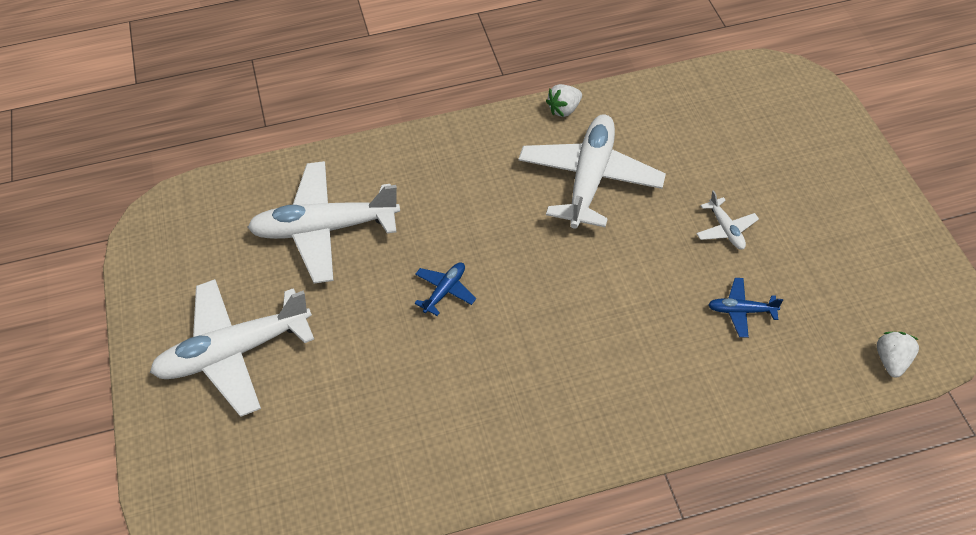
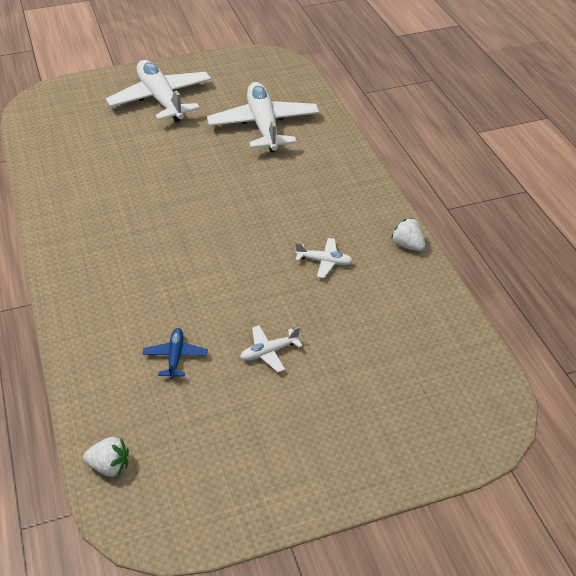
camera: 85 degrees right, 10 degrees down
blue plane [414,262,476,316] -> none
white plane [518,114,666,228] -> white plane [295,238,353,278], size x0.44

